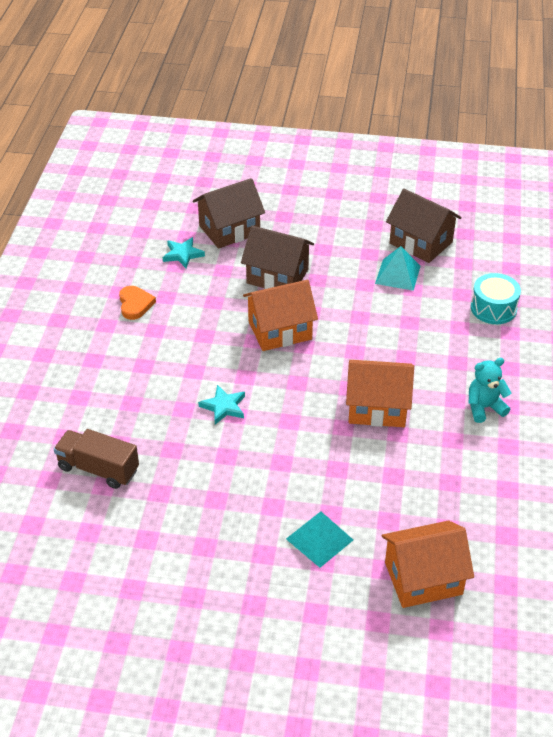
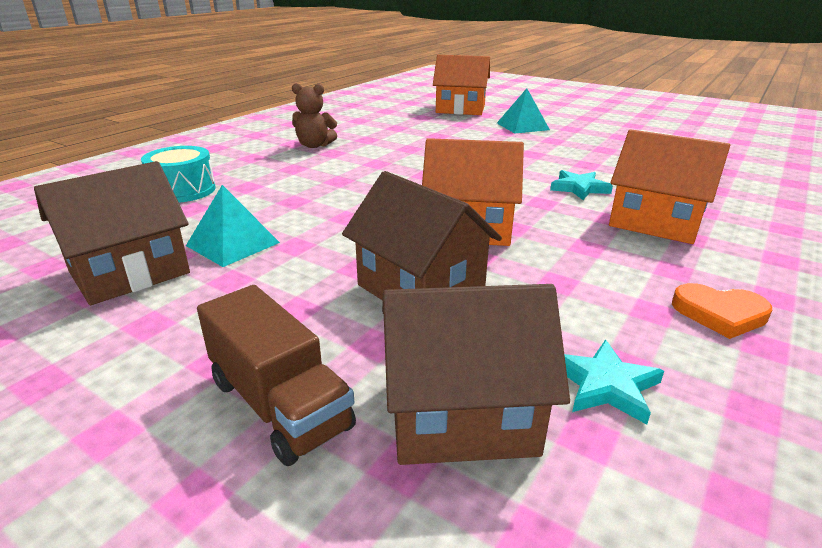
camera: 155 degrees left, 15 degrees down
brown truck [54,429,139,489] -> brown truck moved to [197,285,356,466]
orange heart [119,286,156,320] -> orange heart turned 90 degrees counterclockwise [672,283,772,339]
orange house [346,360,414,427] -> orange house moved to [609,129,730,244]
brown house [386,189,462,263] -> brown house turned 75 degrees clockwise [34,161,190,305]
turquoise teddy bear [468,358,511,423] -> brown teddy bear [292,83,337,148]

